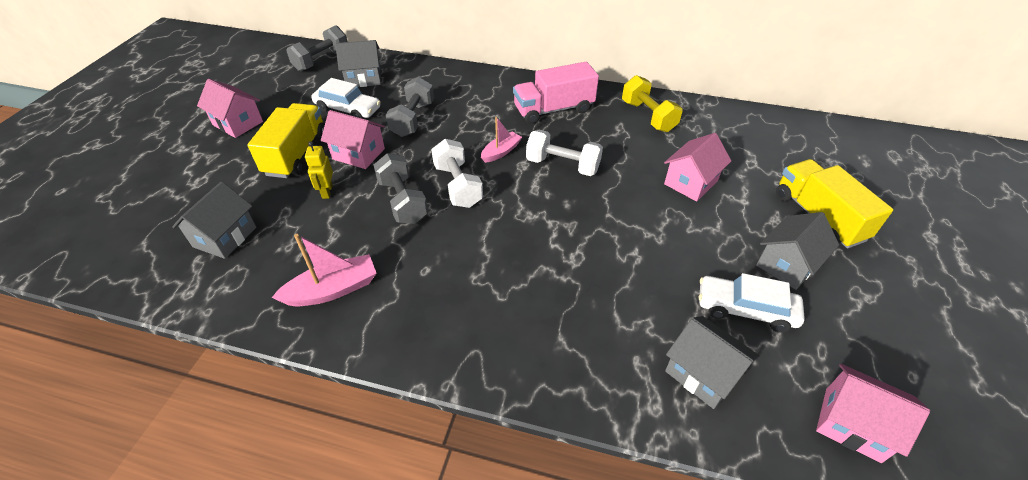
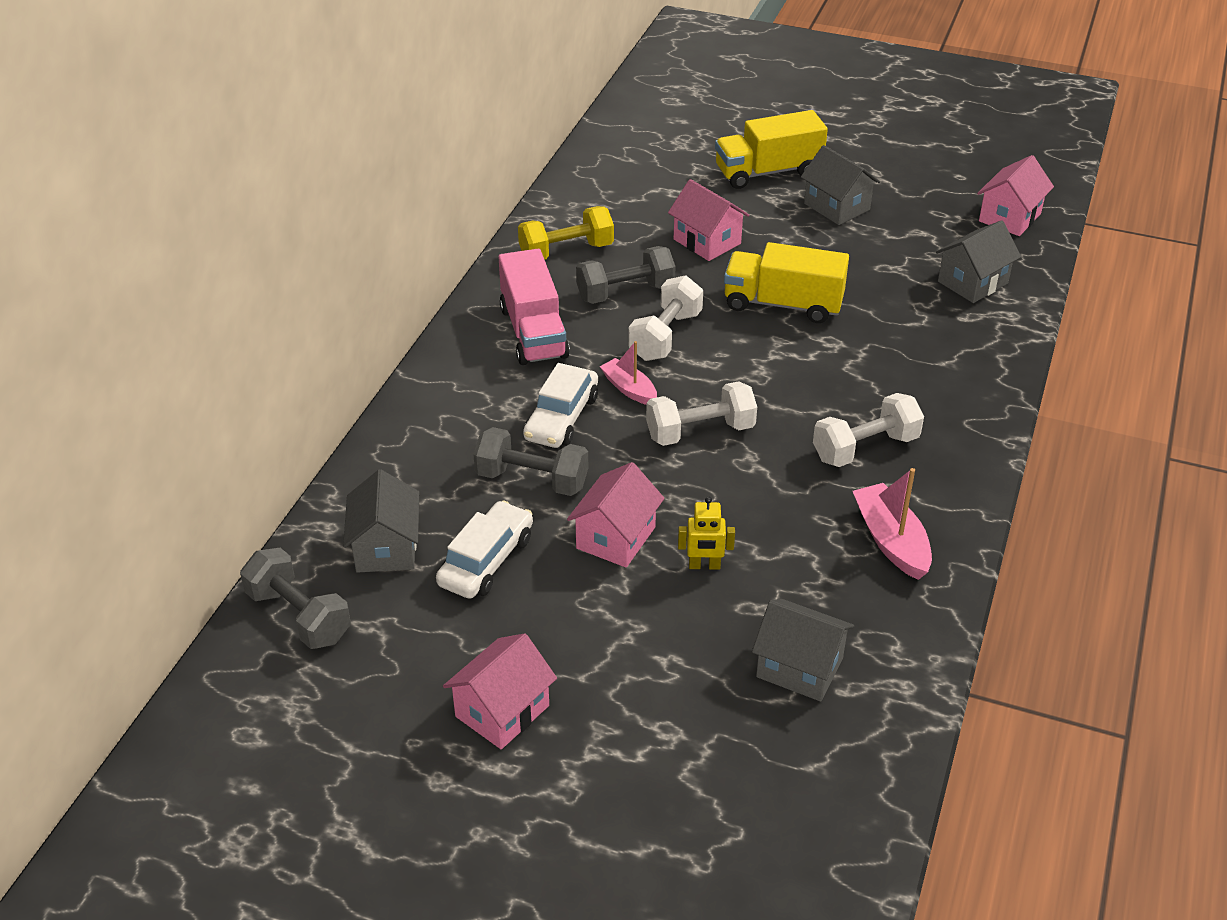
camera: 85 degrees left, 5 degrees down
yellow truck [247,103,325,178] -> yellow truck moved to [724,242,849,323]
grey dumbbell [373,153,428,224] -> grey dumbbell moved to [576,246,676,304]
white car [699,273,805,332] -> white car moved to [523,363,598,448]
none -> white dumbbell [813,393,924,467]

